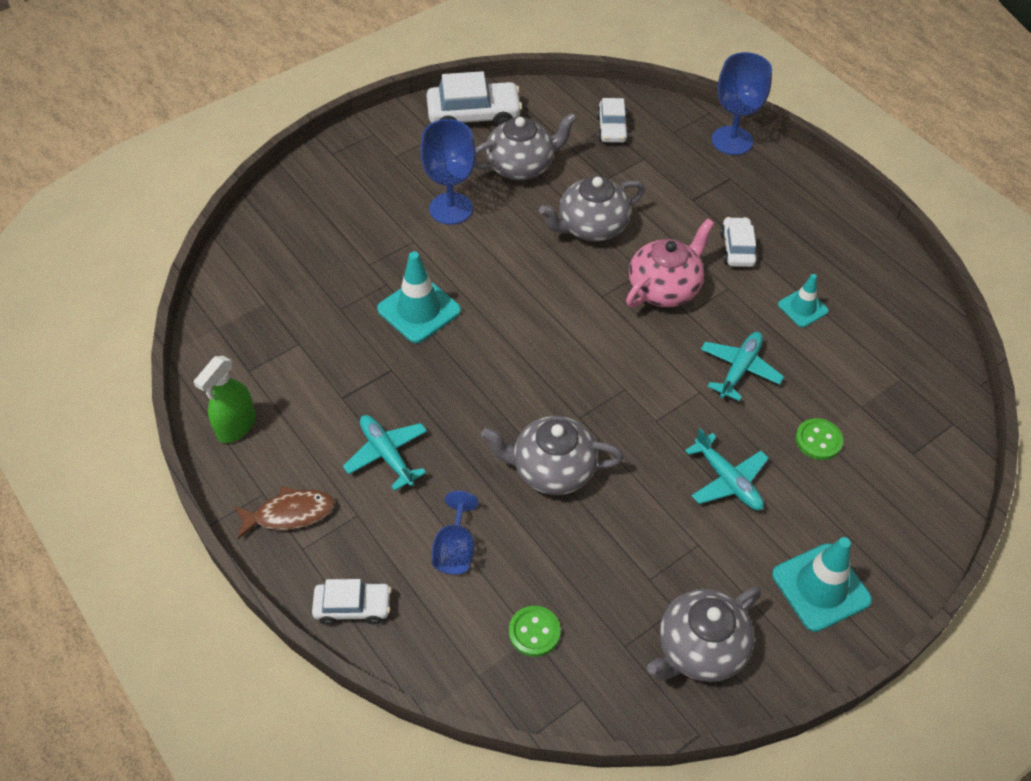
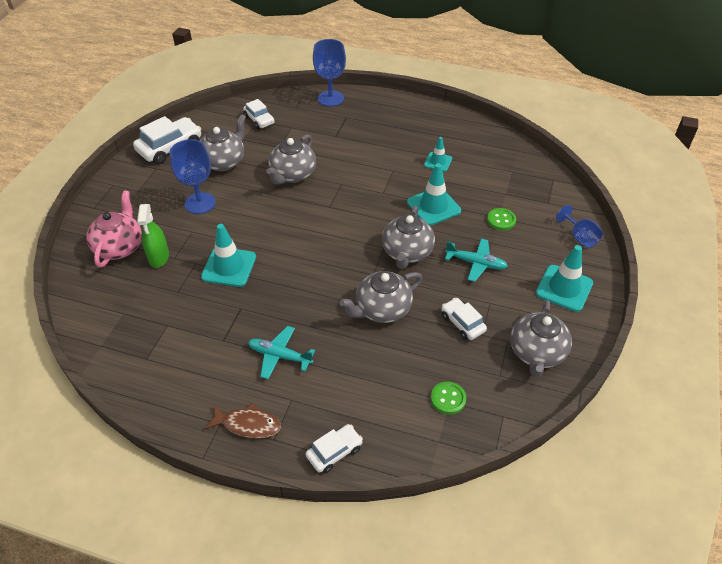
camera: 35 degrees left, 5 degrees down
green spray bottle [194,356,256,443] -> green spray bottle moved to [137,204,169,268]
brown fish [234,486,335,539] -> brown fish turned 60 degrees clockwise [205,403,281,438]
blue goblet [432,491,478,574] -> blue goblet moved to [556,205,603,248]
pink teapot [626,219,714,308] -> pink teapot moved to [86,190,142,268]
turquoise plane [701,332,784,401] -> turquoise traffic cone [407,163,461,226]
white car [720,217,758,267] -> white car moved to [441,298,487,340]
none -> grey teapot [382,206,435,269]

